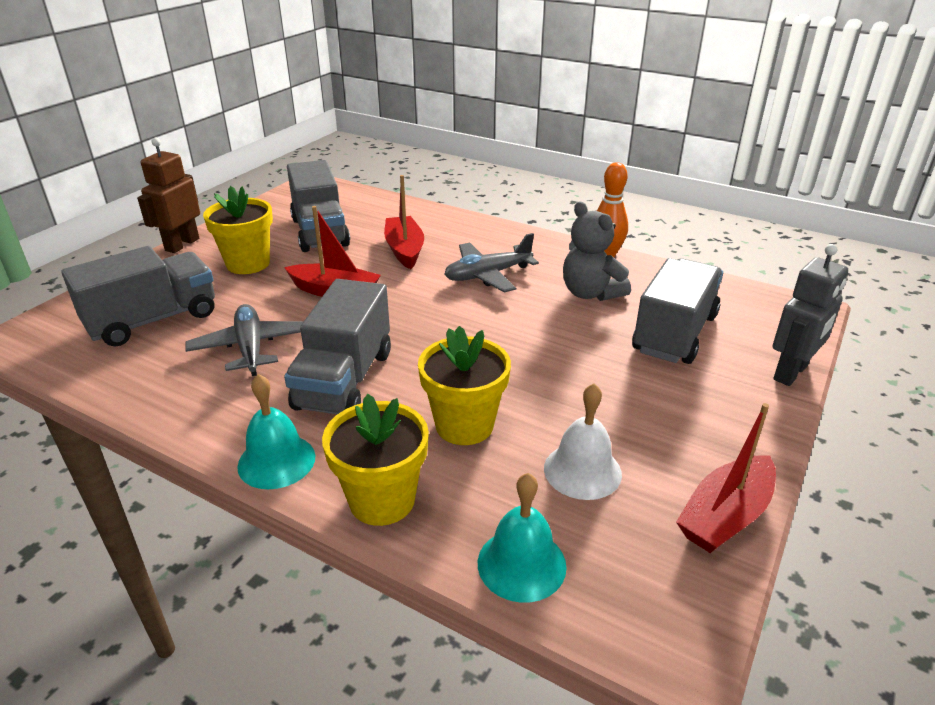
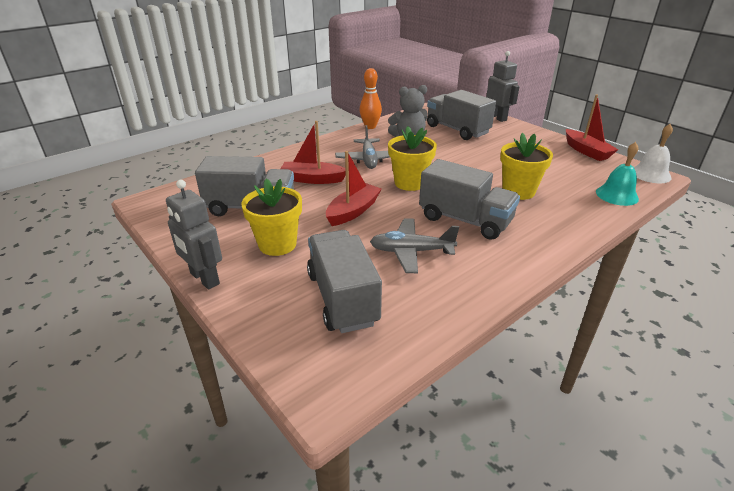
camera: 70 degrees left, 0 degrees up
brown robot [137,138,200,253] -> grey robot [166,180,222,289]
turquoise bell [237,374,315,489] -> none
yellow flower pot [322,394,429,526] -> yellow flower pot moved to [388,126,437,191]
white bell [544,383,622,500] -> white bell moved to [634,124,673,183]

